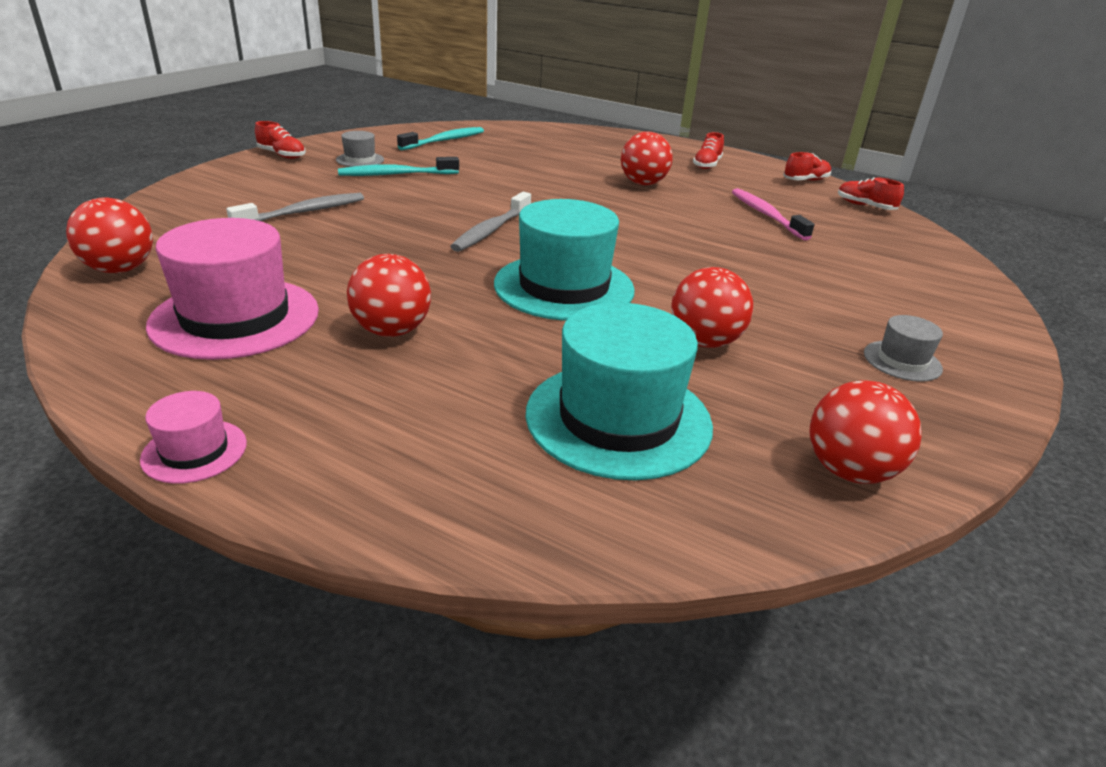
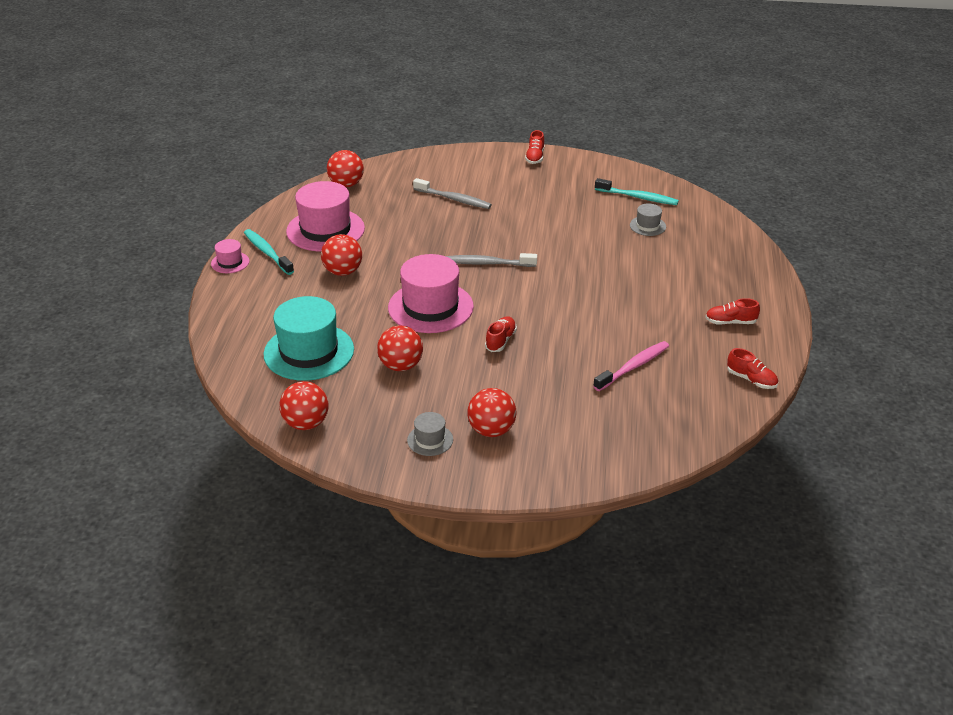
camera: 70 degrees right, 5 degrees up
grey hat [336,131,384,167] -> grey hat moved to [630,204,666,236]
turquoise toothbrush [338,157,459,176] -> turquoise toothbrush moved to [244,229,294,275]
turquoise hat [494,199,635,321] -> pink hat [388,254,474,333]
red ball [621,131,673,185] -> red ball moved to [467,388,517,437]
red shoe [838,177,904,210] -> red shoe moved to [485,316,517,352]

